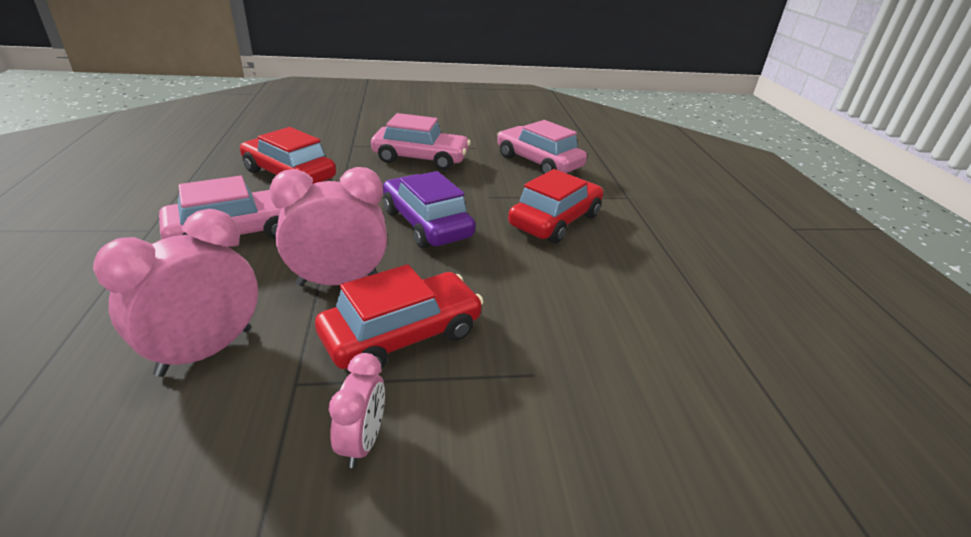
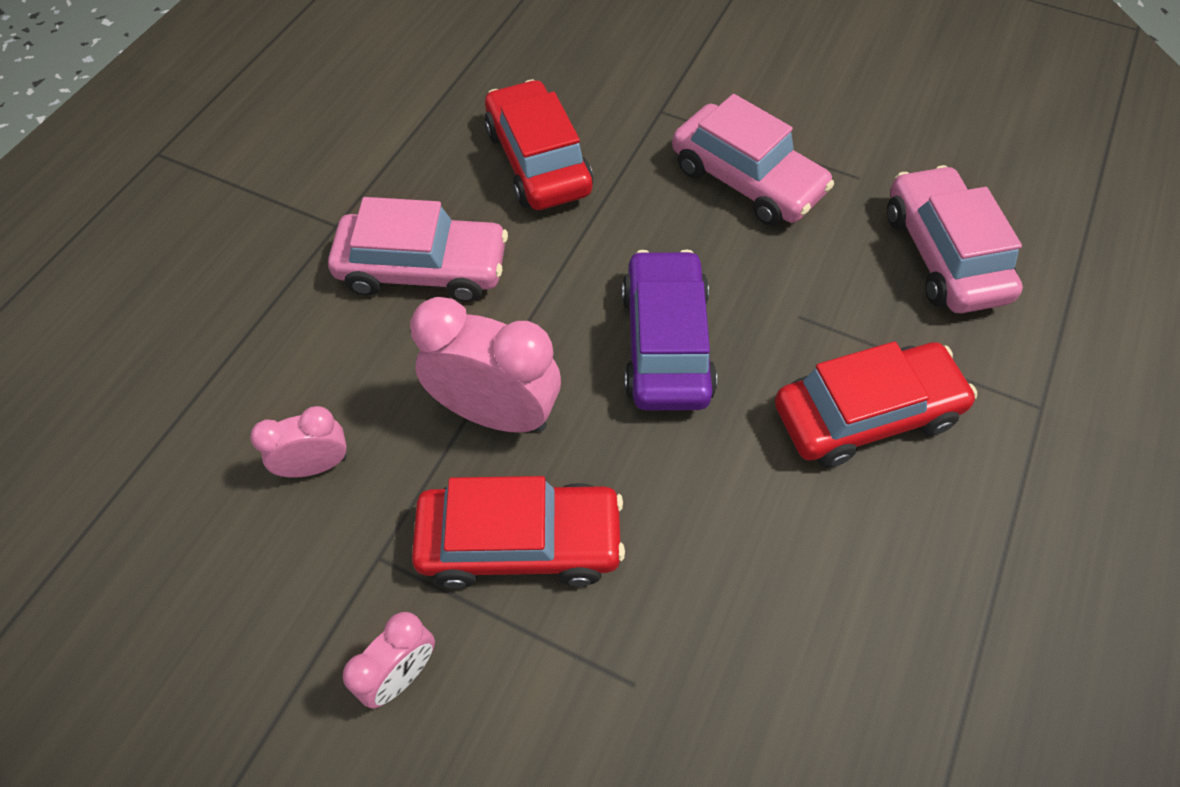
camera: 35 degrees right, 25 degrees up
pink clock [93,209,258,377] -> pink clock [250,406,347,478], size x0.56

